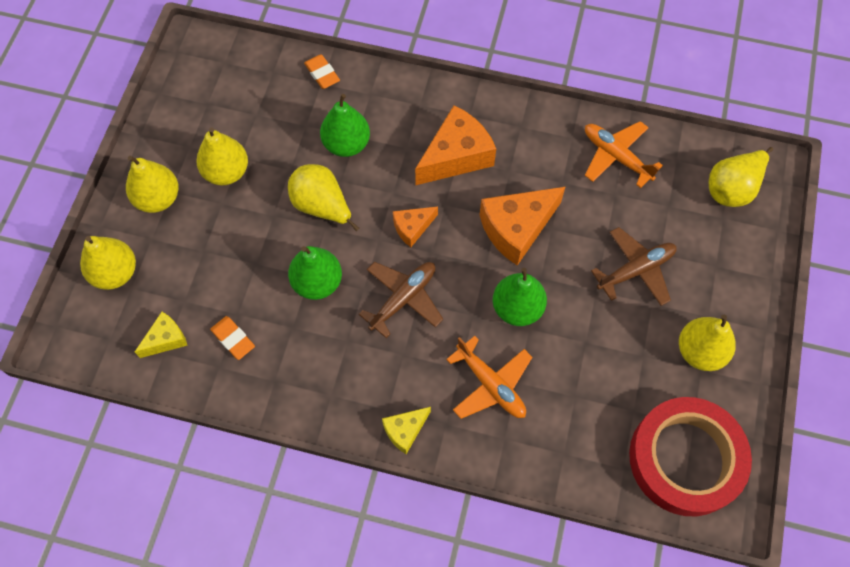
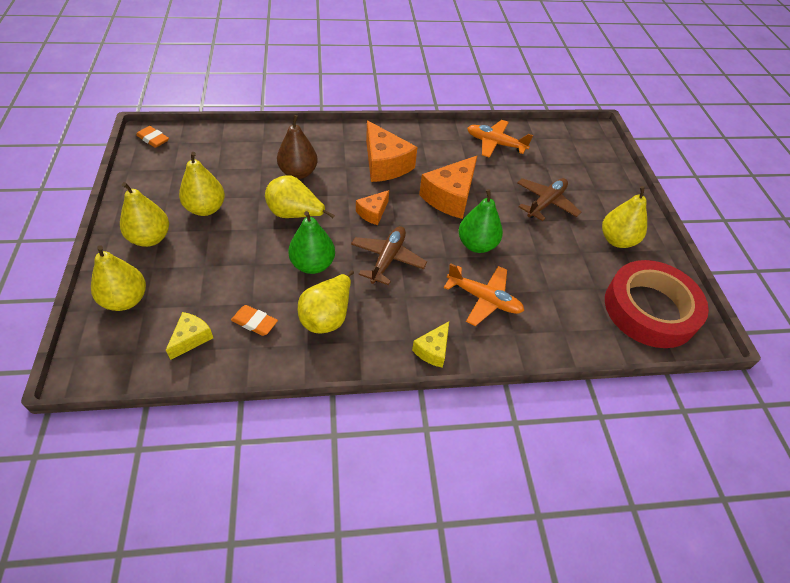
camera: 25 degrees left, 15 degrees down
orange eraser [304,54,340,89] -> orange eraser moved to [136,126,169,148]
green pear [320,94,370,157] -> brown pear [277,115,318,179]
orange cheese [415,105,496,185] -> orange cheese turned 120 degrees clockwise [366,120,417,182]
yellow pear [709,147,773,207] -> yellow pear moved to [298,270,354,333]

